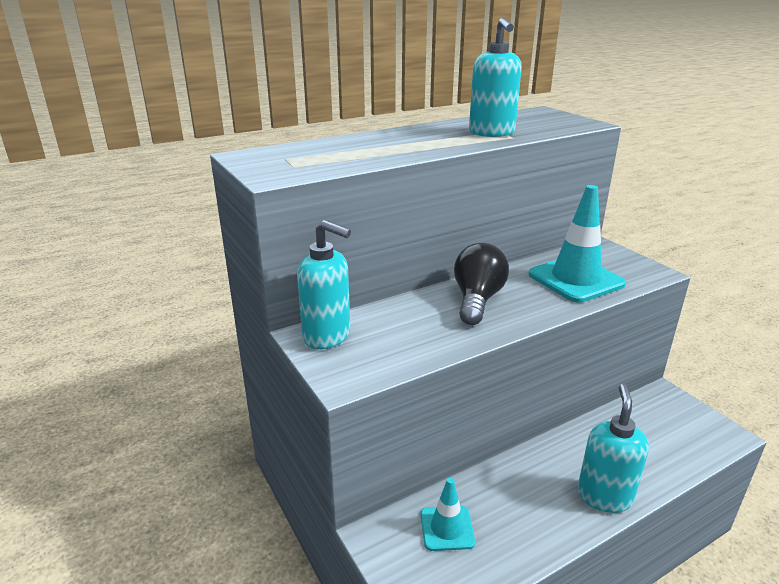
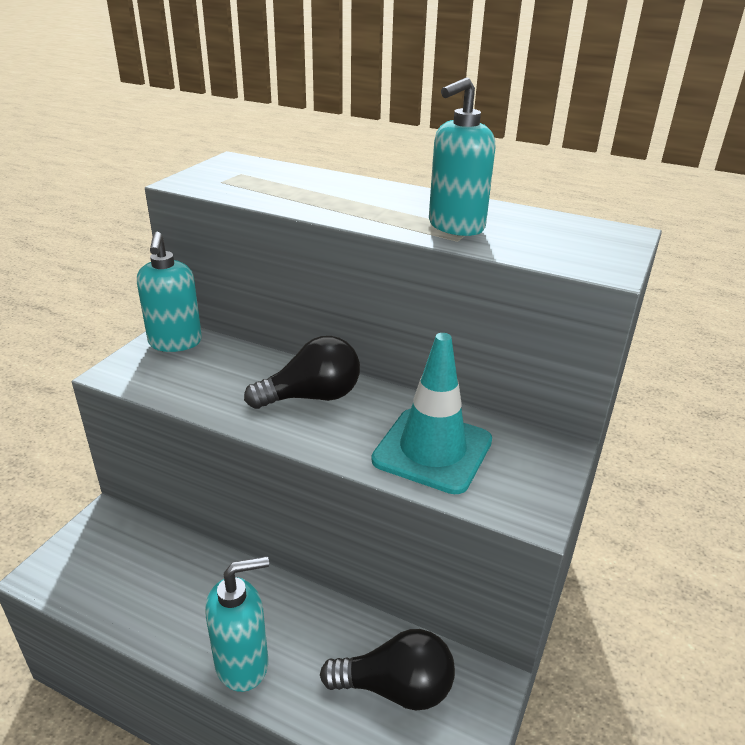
camera: 55 degrees right, 5 degrees up
turquoise traffic cone [421,478,475,551] -> none
none -> black light bulb [320,629,455,711]

